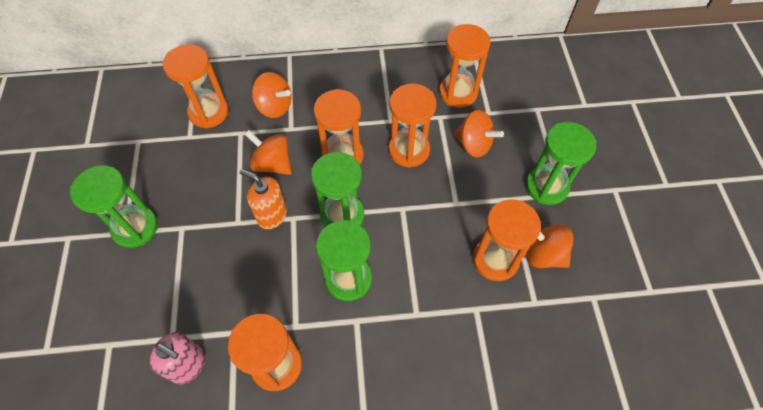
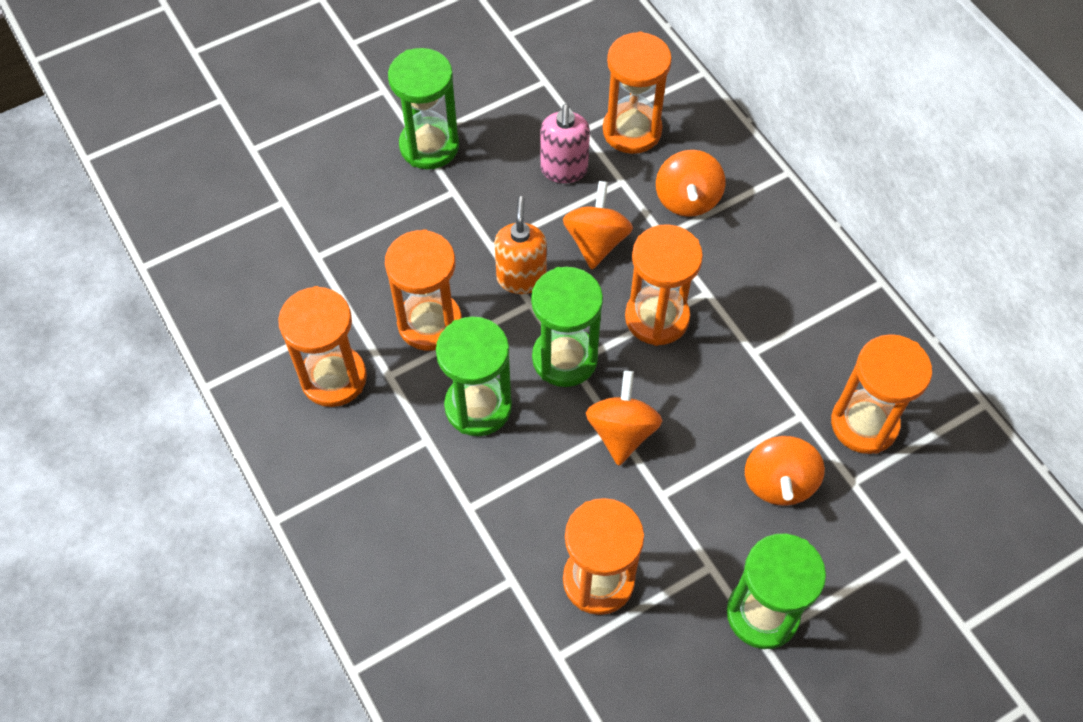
camera: 65 degrees right, 0 degrees up
pink soap dispenser [150,332,205,384] -> pink soap dispenser moved to [540,104,590,183]
orange hourglass [388,84,437,168] -> orange hourglass moved to [385,229,462,351]
orange spinning top [526,225,574,268] -> orange spinning top moved to [586,371,662,466]

